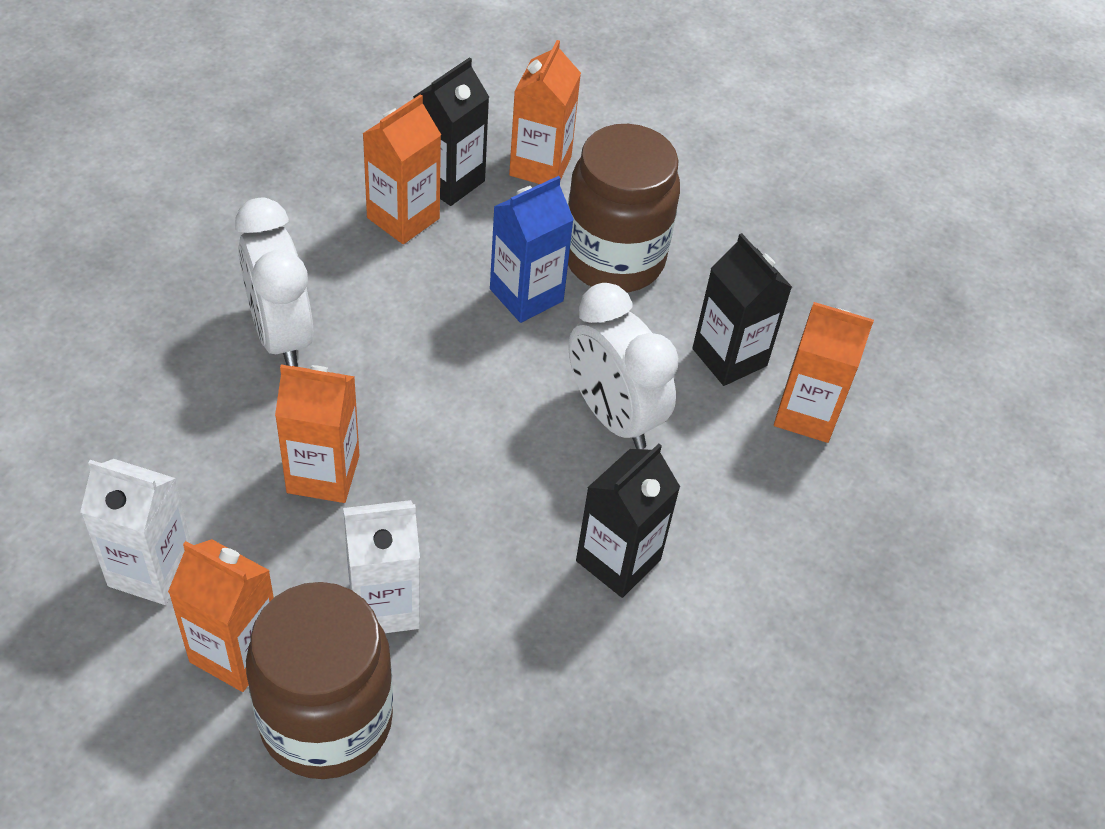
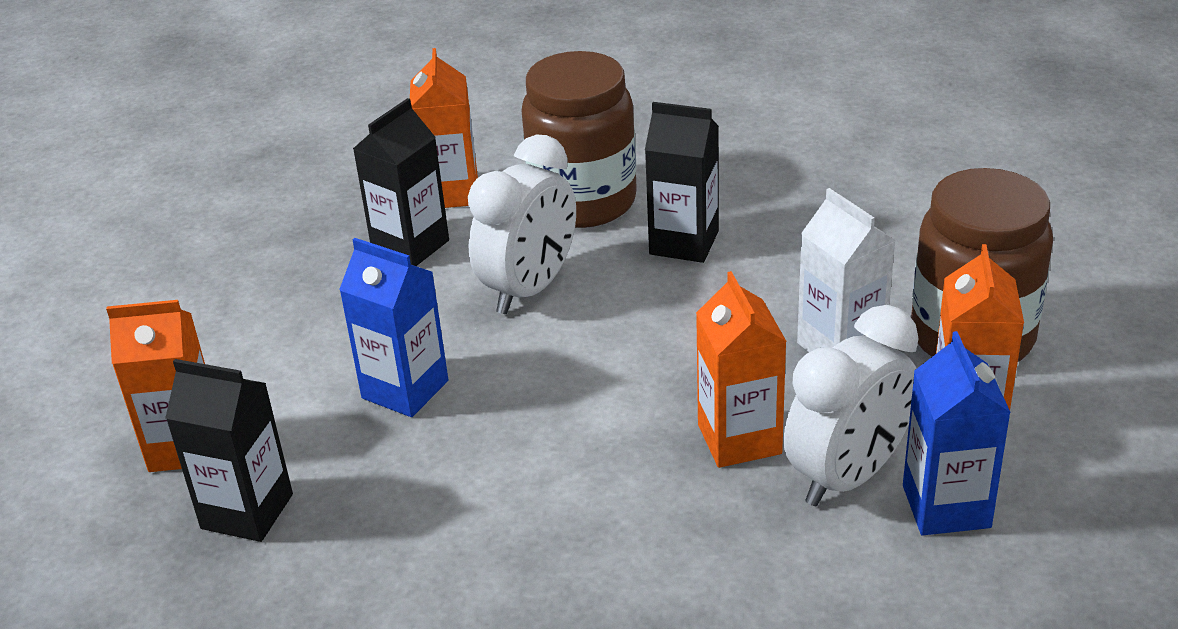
camera: 105 degrees left, 15 degrees down
white carton [80,459,191,605] -> blue carton [903,331,1011,535]
white clock [235,197,313,367] -> white clock moved to [784,305,919,506]
orange carton [362,94,441,244] -> none
brown jar [568,124,680,292] -> brown jar moved to [521,51,637,228]

